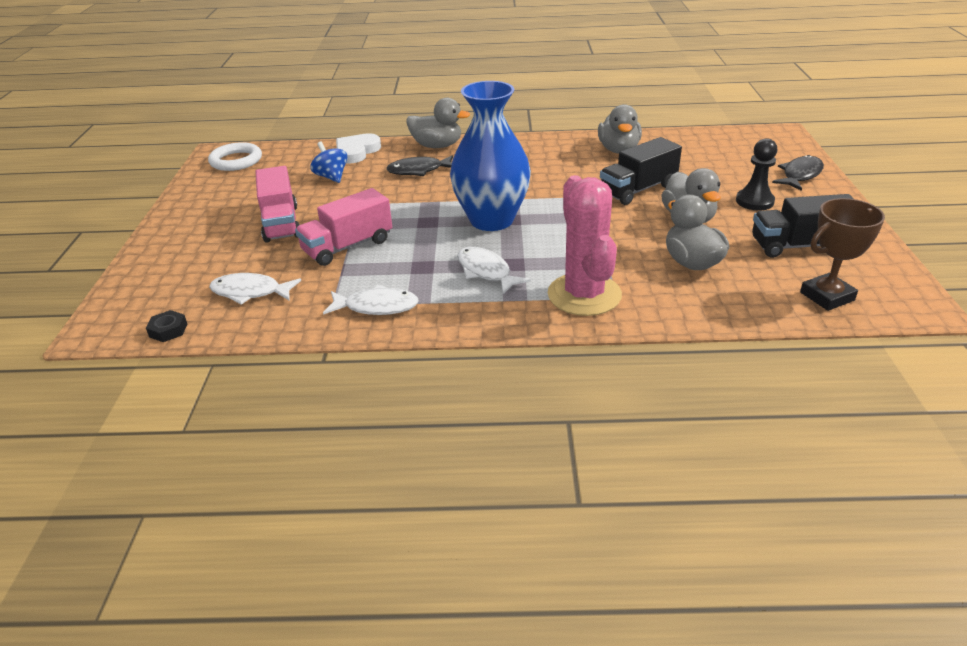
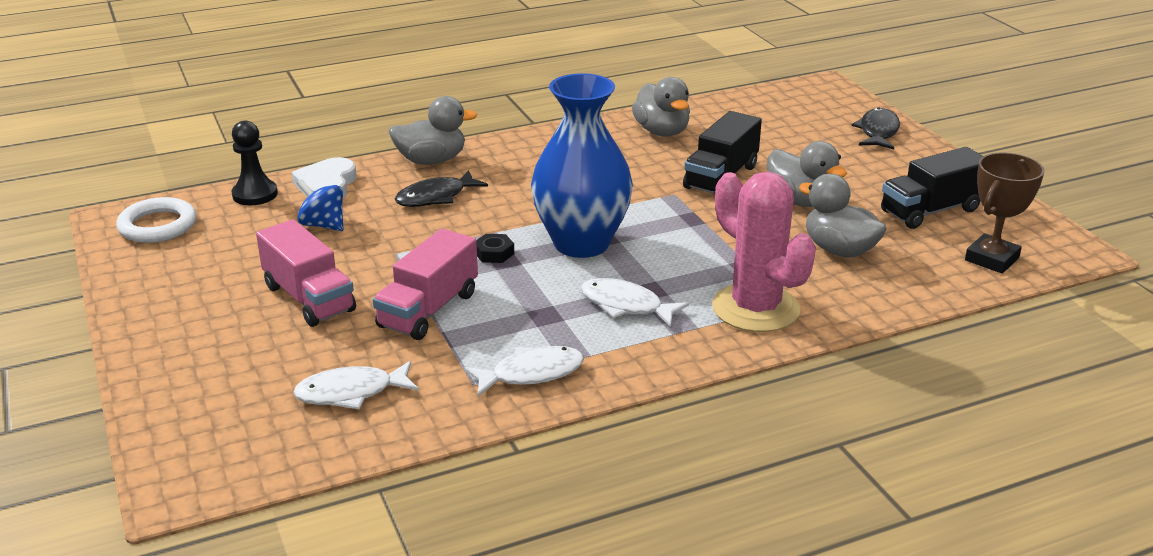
camera: 25 degrees left, 5 degrees down
black nut [146,310,187,342] -> black nut moved to [476,234,514,263]
black pawn [736,138,778,210] -> black pawn moved to [232,120,278,205]

